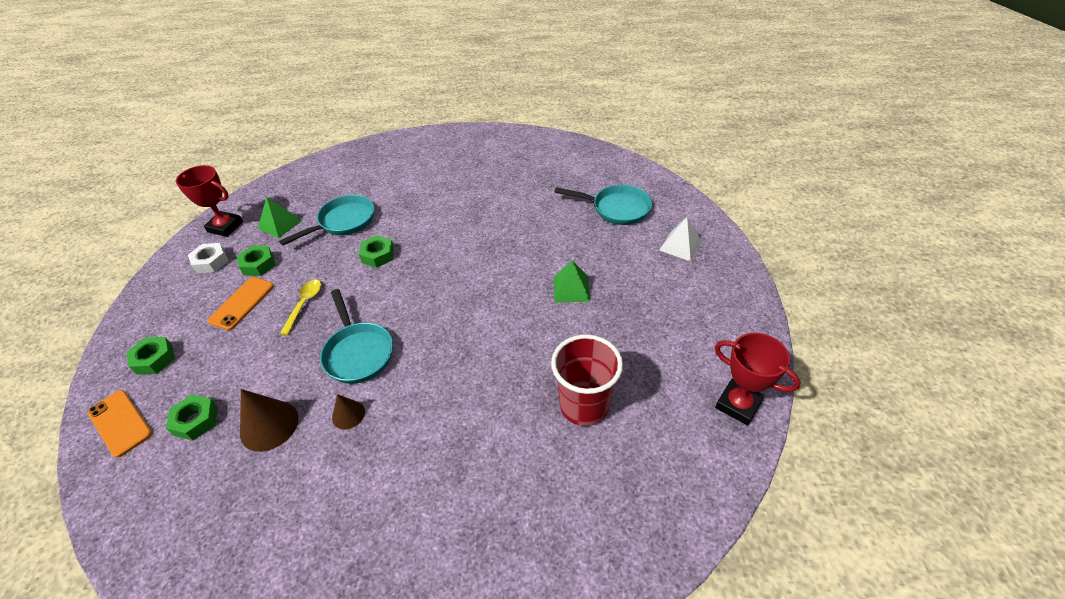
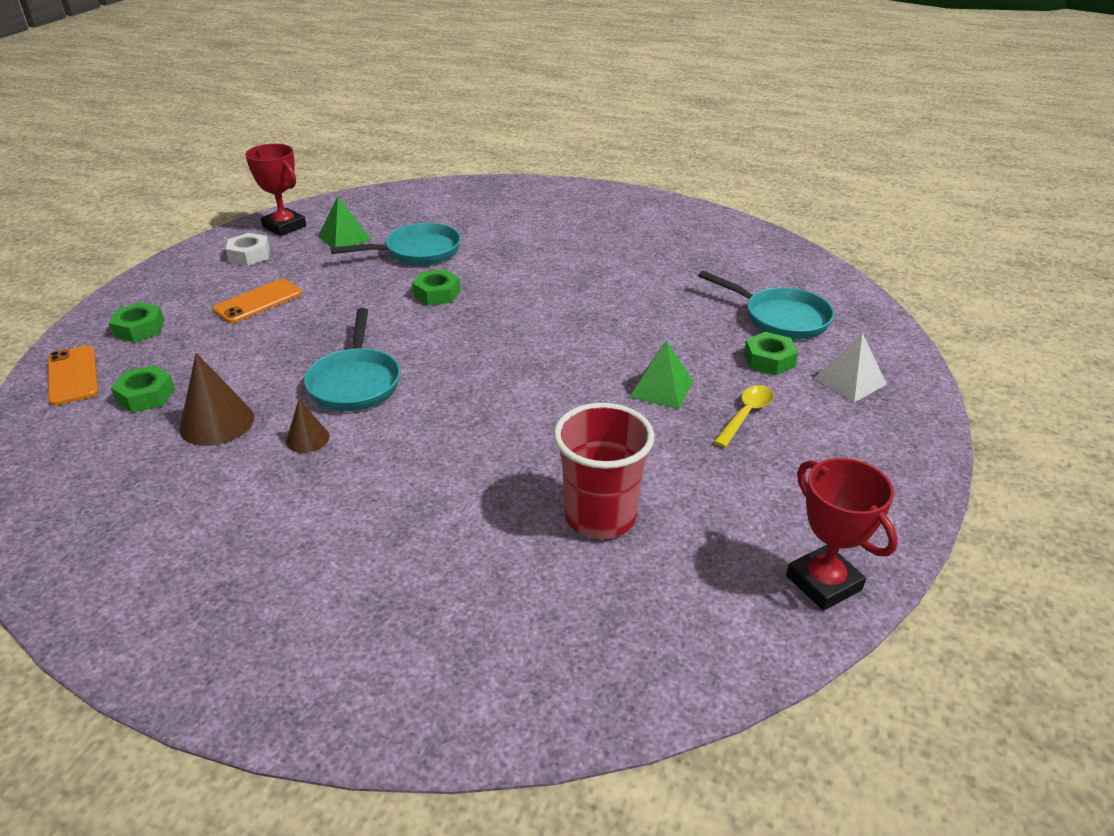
camera: 20 degrees right, 10 degrees down
green nut [237,246,275,276] -> green nut moved to [744,332,798,375]
yellow spoon [280,279,321,335] -> yellow spoon moved to [714,385,774,448]

